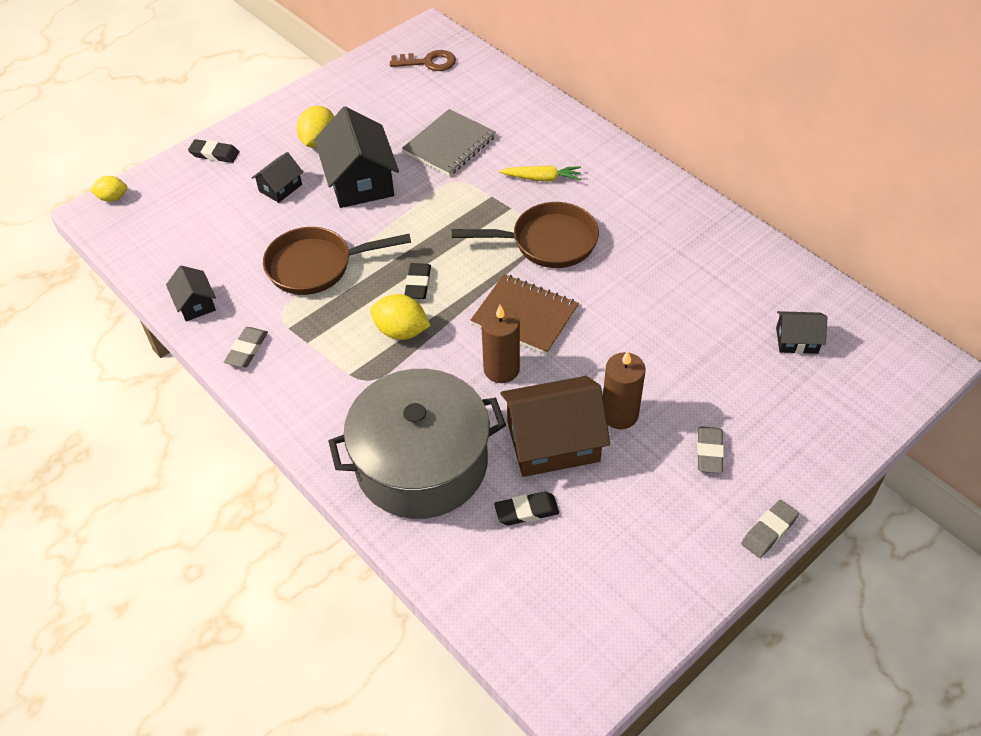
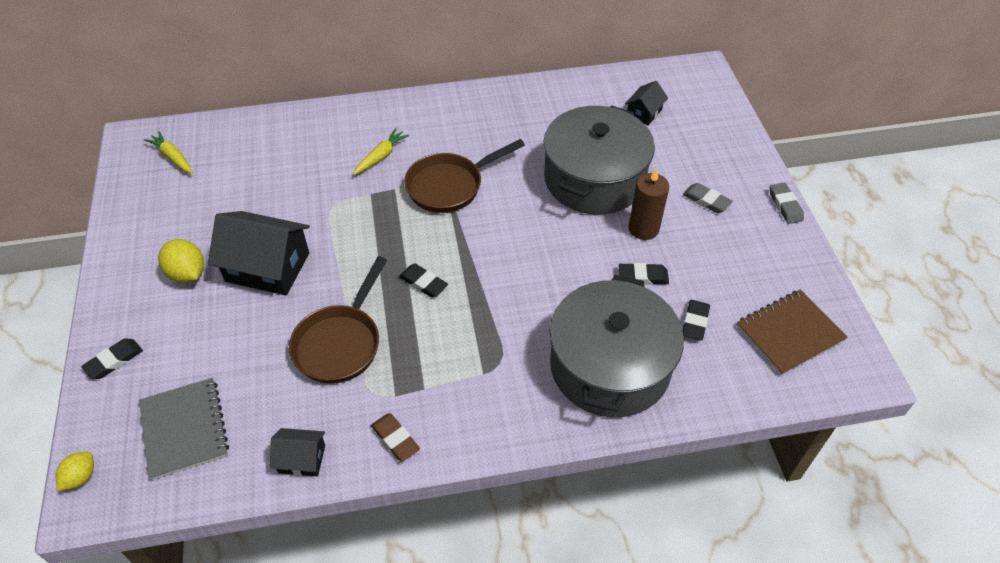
camera: 60 degrees left, 0 degrees up
grey eraser [224,327,268,368] -> brown eraser [371,413,420,462]
black house [252,152,303,203] -> none
yellow lemon [370,294,431,340] -> none
brown key [390,50,456,71] -> yellow carrot [144,131,193,173]
grey notebook [402,109,496,176] -> grey notebook moved to [139,378,229,480]
brown pan [452,202,599,268] -> brown pan turned 150 degrees counterclockwise [404,139,525,213]
brown notebook [470,274,579,355] -> brown notebook moved to [737,289,848,376]
brown candle [481,305,520,383] -> none
brown house [500,376,610,477] -> black eraser [619,263,669,285]
none -> grey pot [544,105,655,215]

